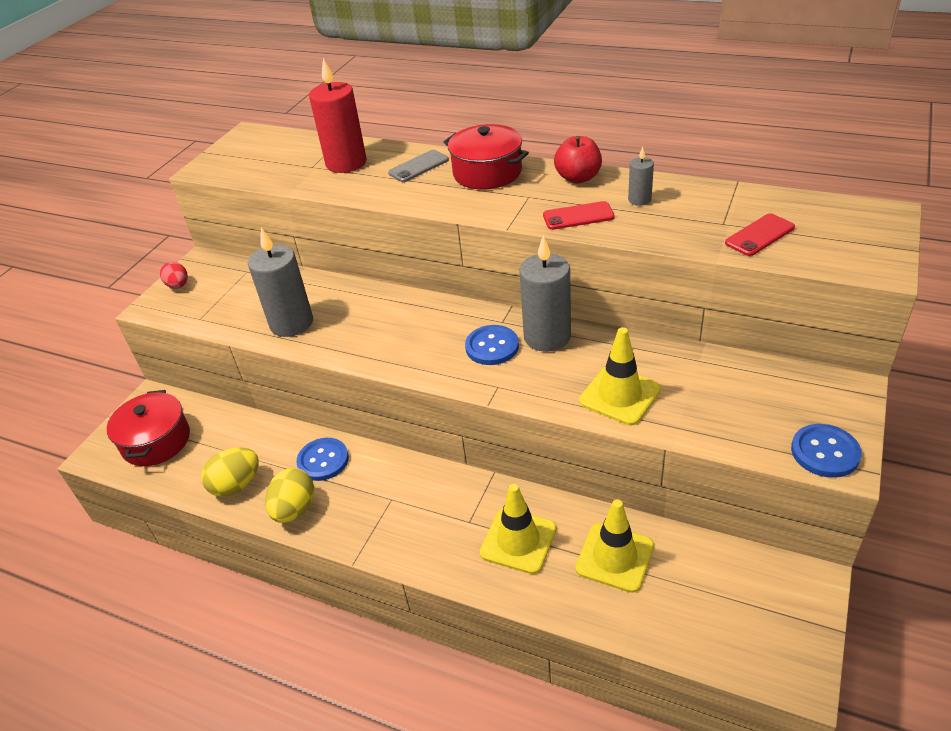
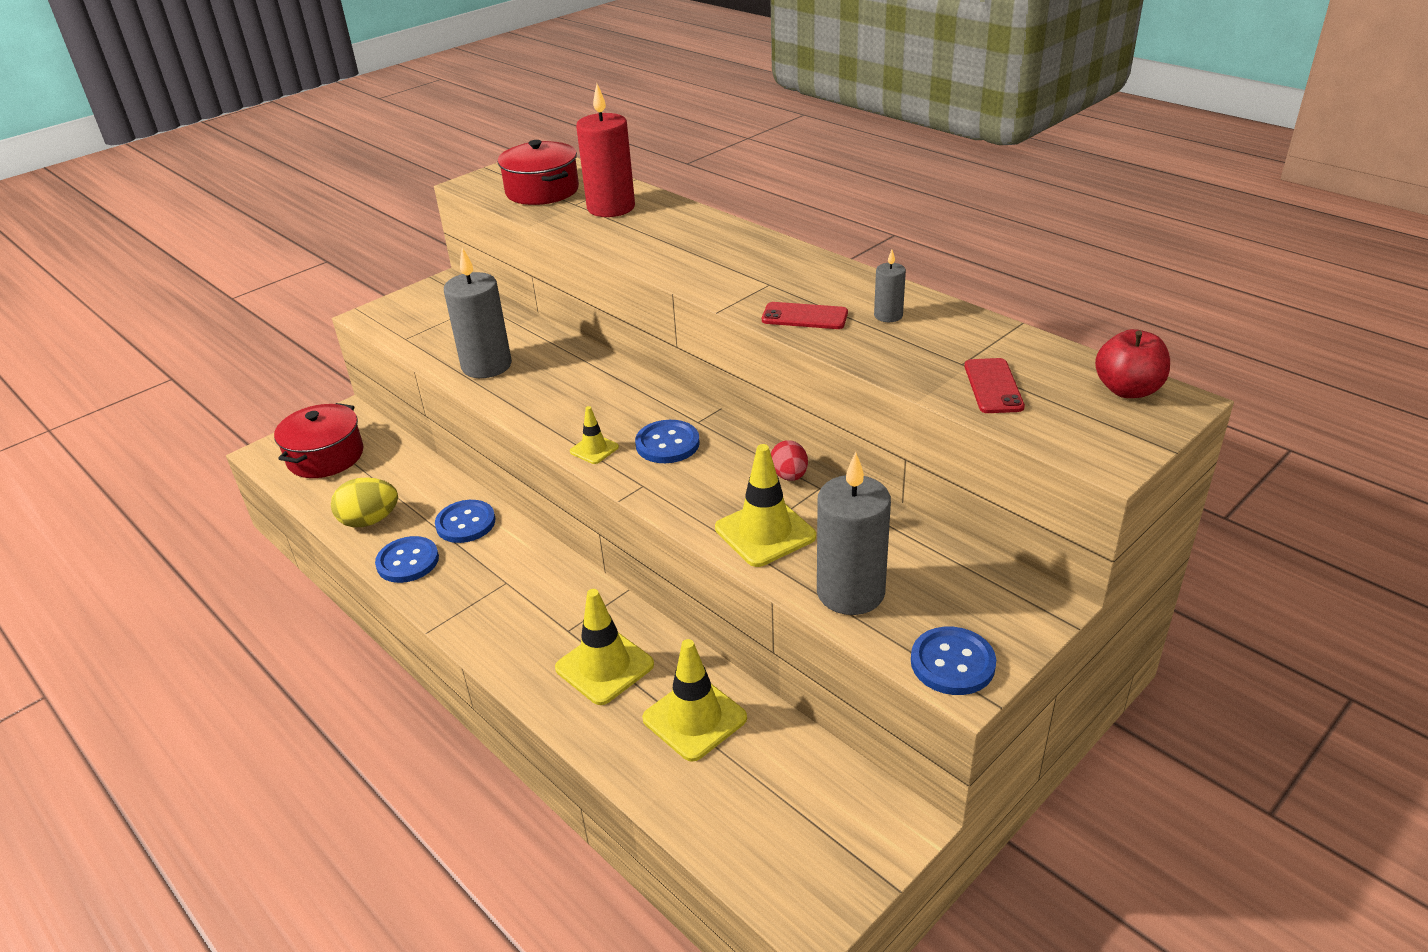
camera: 20 degrees right, 5 degrees down
red egg [160,262,188,289] -> red egg moved to [771,440,808,481]
yellow egg [265,468,314,523] -> blue button [375,536,439,583]
grey phone [388,150,449,182] -> none
red pot [444,124,529,190] -> red pot moved to [498,140,579,205]
grey candle [519,235,571,352] -> grey candle moved to [817,452,891,615]
red apple [554,136,602,183] -> red apple moved to [1095,329,1170,398]
red phone [725,213,795,256] -> red phone turned 75 degrees counterclockwise [965,358,1025,413]
none -> yellow traffic cone [570,406,619,464]

